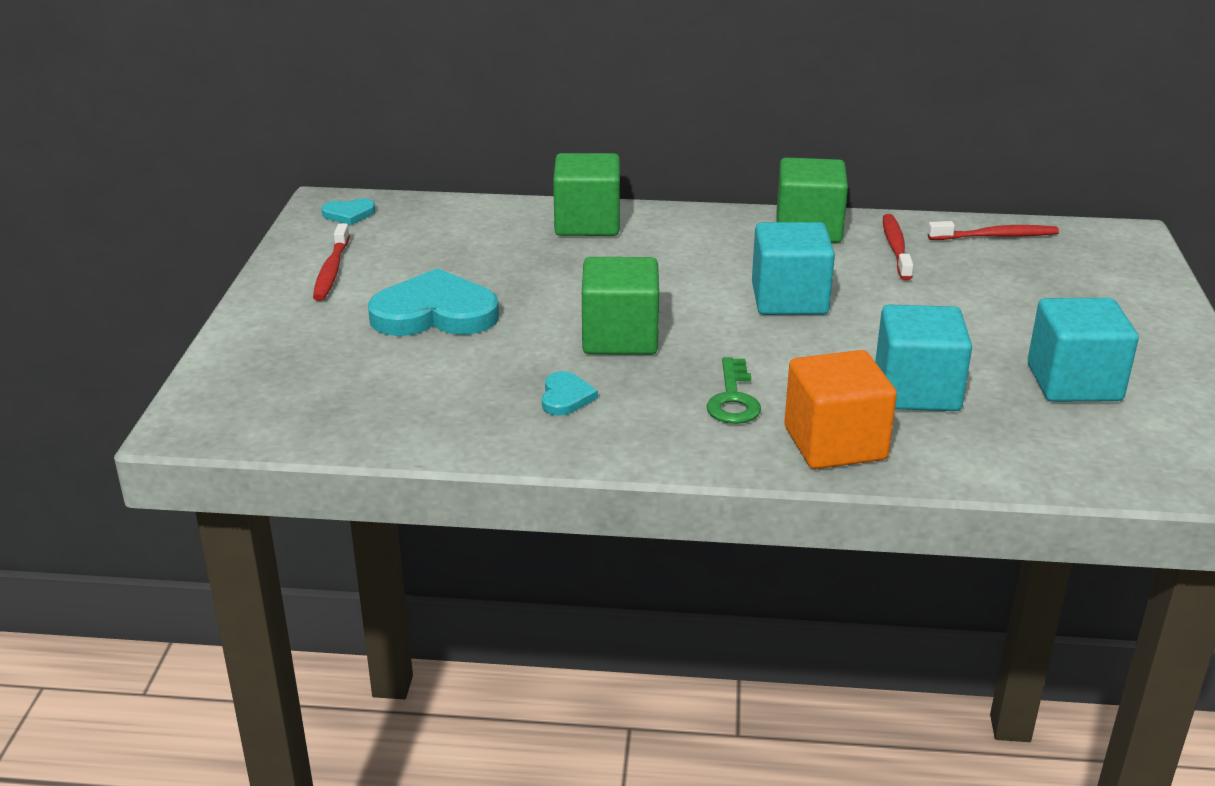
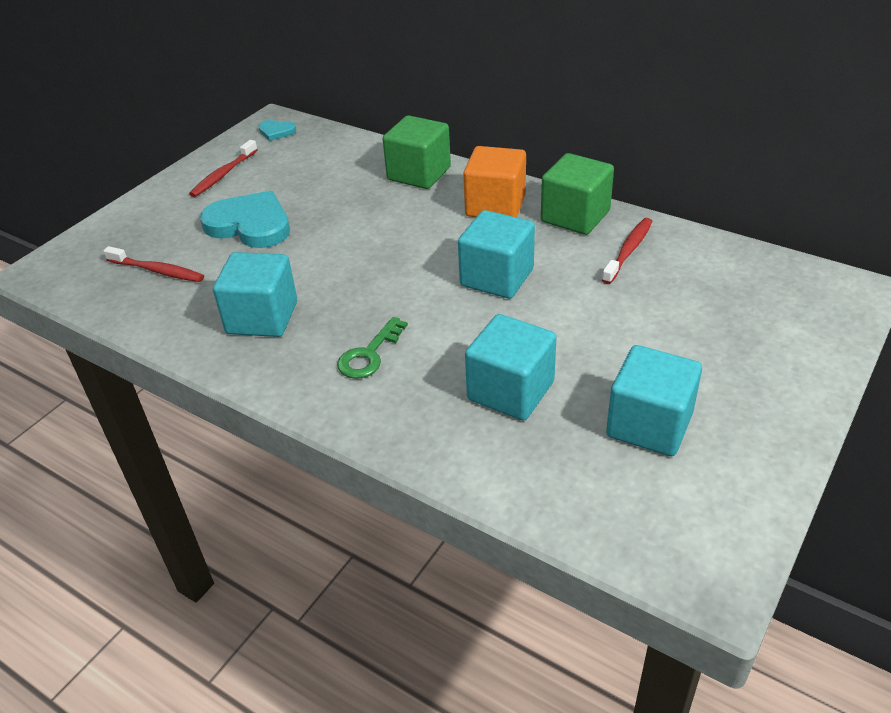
camera: 30 degrees right, 10 degrees up
turquoise heart [542,371,598,416] -> turquoise cube [213,252,297,337]
green cube [582,257,659,355] -> none
orange cube [784,350,897,469] -> orange cube moved to [463,146,526,217]
red toothbrush [928,221,1059,240] -> red toothbrush moved to [103,246,204,282]

